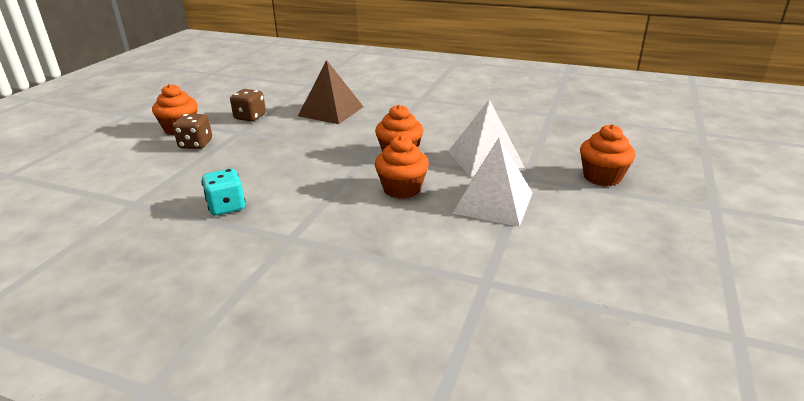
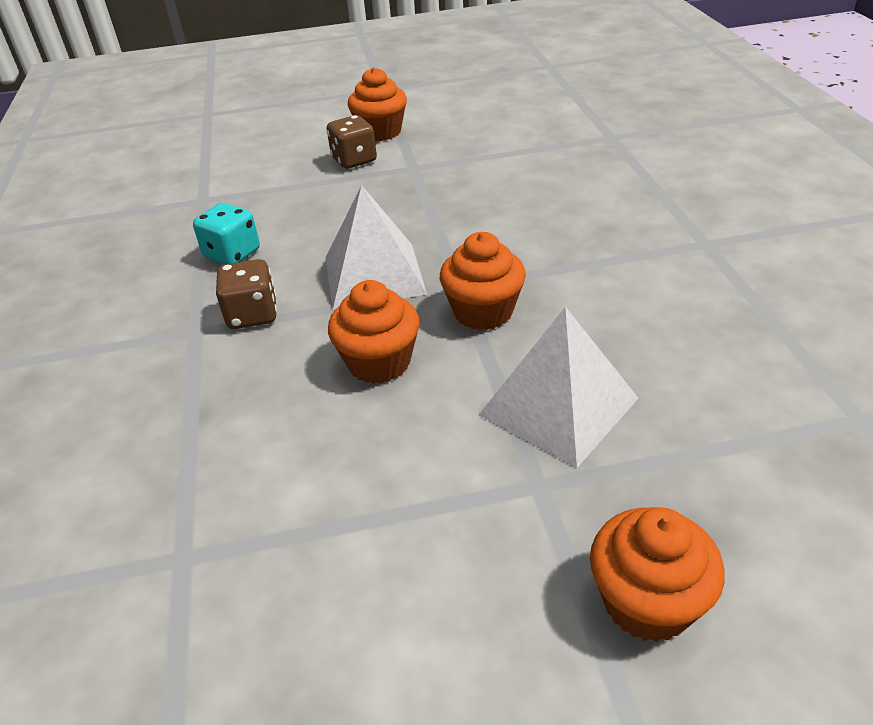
camera: 60 degrees right, 10 degrees up
brown dice [230,89,266,121] -> brown dice moved to [216,259,277,329]
brown pyramid [298,60,364,124] -> none
white pyramid [452,138,533,227] -> white pyramid moved to [325,185,427,310]

